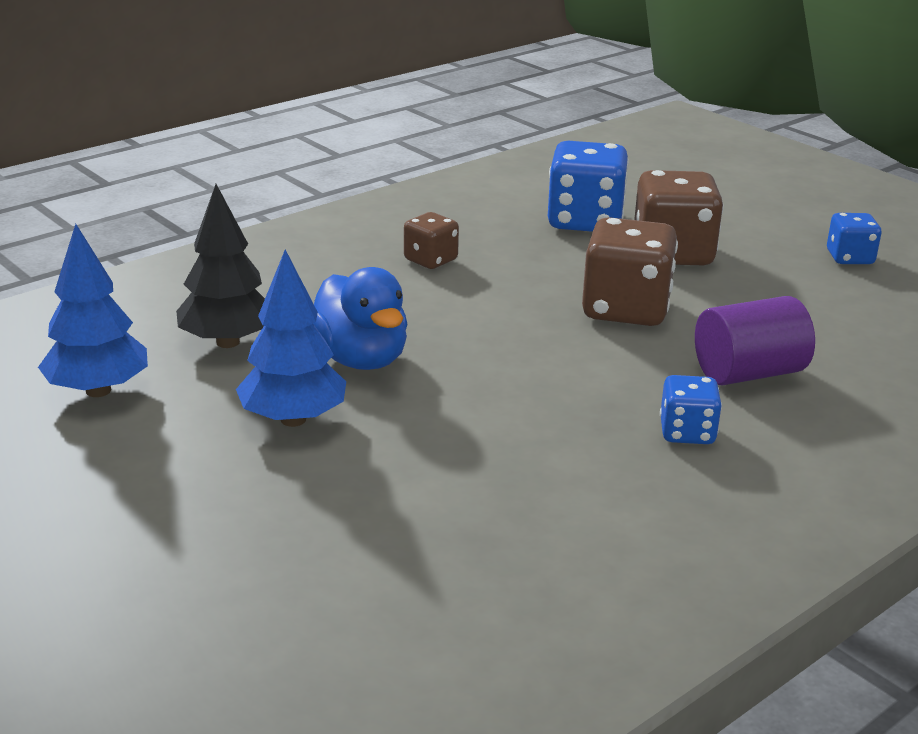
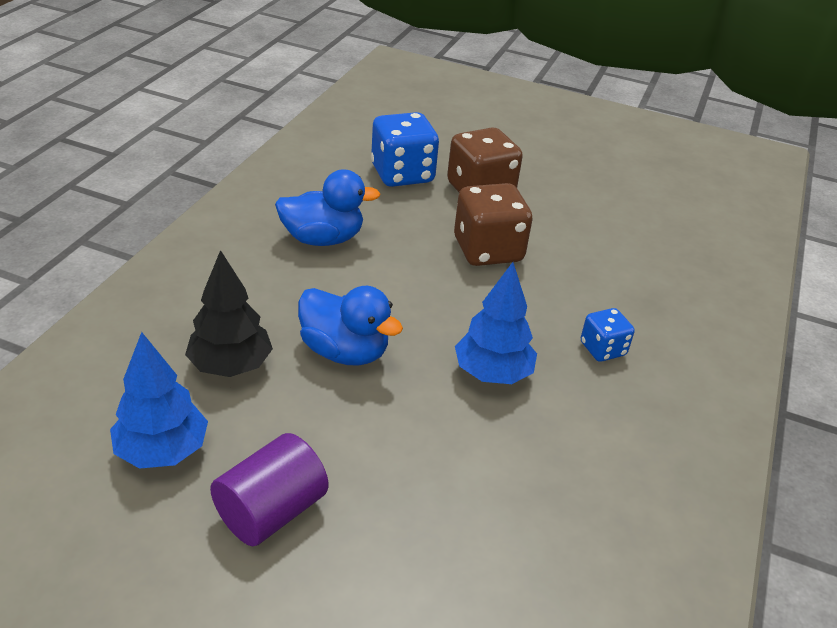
camera: 30 degrees left, 10 degrees up
blue tree [236,250,346,427] -> blue tree moved to [455,262,537,384]
brown dice [404,212,459,269] -> blue duck [275,169,380,246]
purple cylinder [695,296,815,385] -> purple cylinder moved to [210,433,329,546]
blue dice [827,213,882,264] -> none

